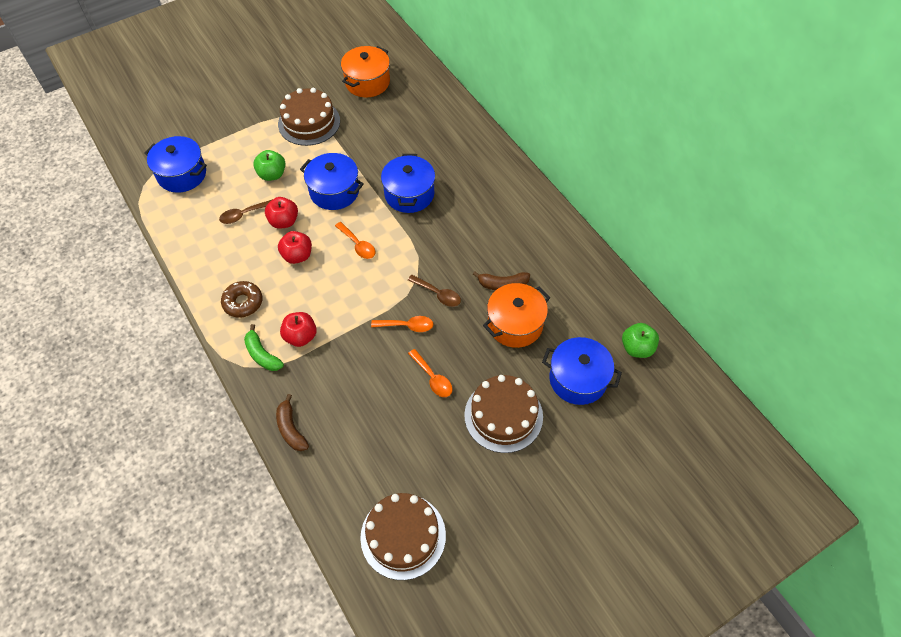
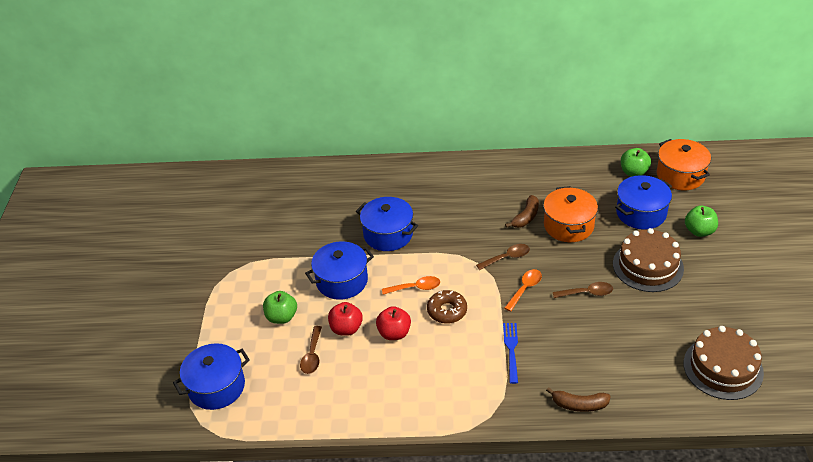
camera: 55 degrees left, 15 degrees down
brown donut [221,281,262,318] -> brown donut moved to [427,290,467,324]
green banana [244,324,284,371] -> none
brown cake [278,88,340,146] -> none
red apple [280,312,317,347] -> none
orange pot [341,46,390,98] -> orange pot moved to [657,139,711,190]
orange spoon [408,349,452,397] -> brown spoon [553,282,613,298]
none -> blue fork [503,323,518,384]
none -> green apple [685,206,718,237]

